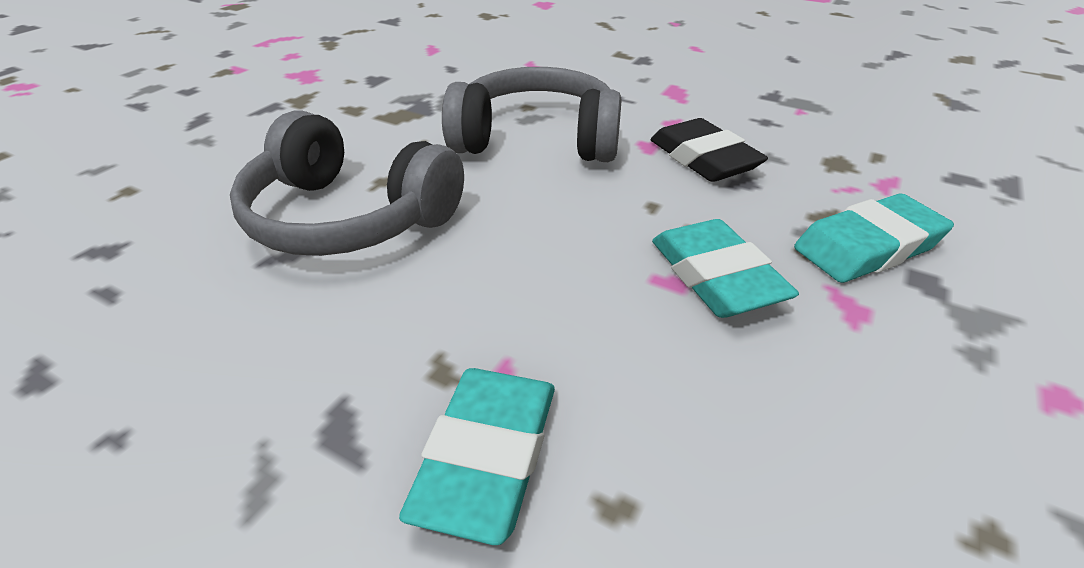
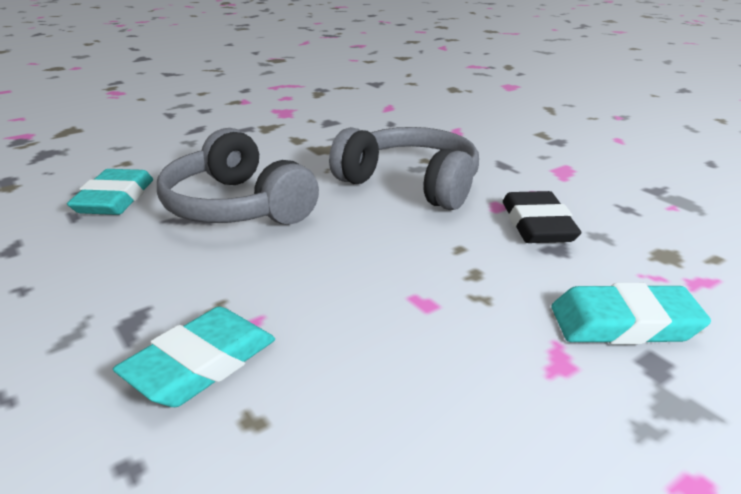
camera: 25 degrees right, 10 degrees down
turquoise eraser [652,219,799,318] -> turquoise eraser moved to [67,169,153,215]

